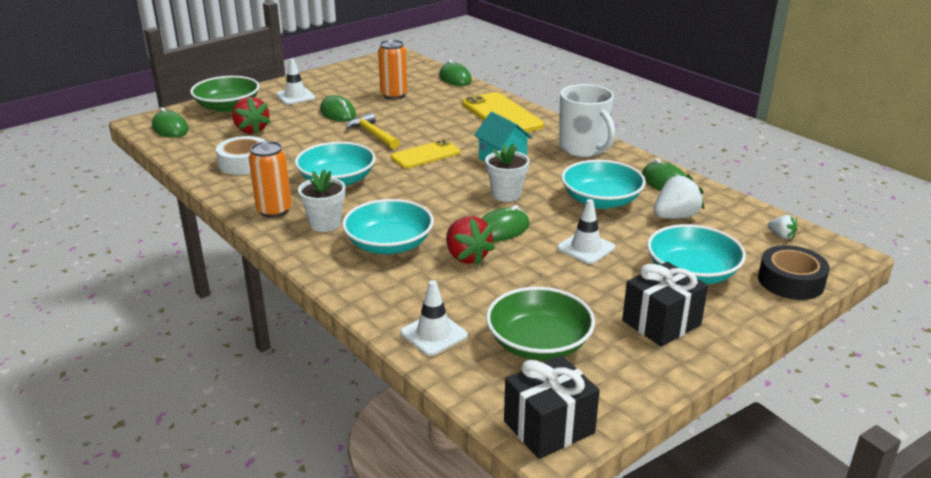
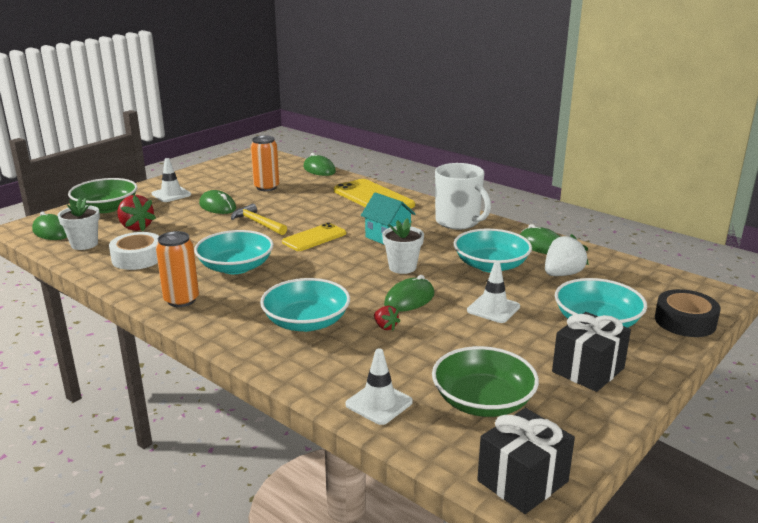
camera: 10 degrees left, 5 degrees down
white flower pot [298,170,345,232] -> white flower pot moved to [57,198,100,250]
red strawberry [446,216,495,265] -> red strawberry [374,306,400,330], size x0.54
white strawberry [768,215,797,239] -> none

